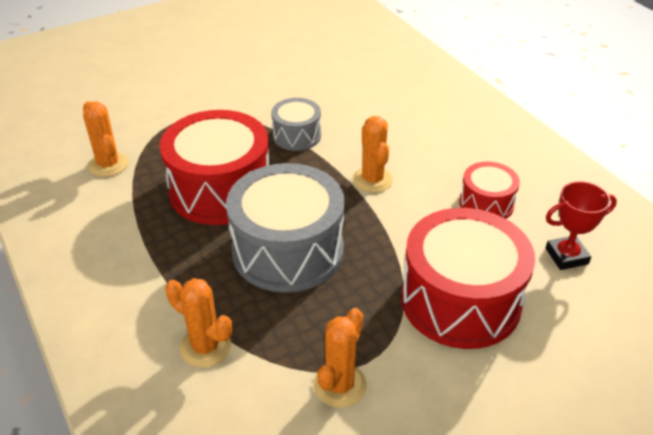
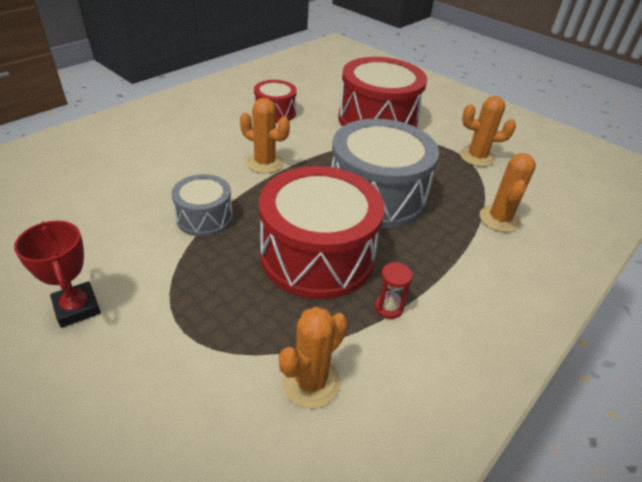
camera: 110 degrees left, 0 degrees up
orange cactus [353,116,393,193] -> orange cactus turned 60 degrees clockwise [240,98,290,173]
red trophy [546,181,617,270] -> red trophy moved to [14,221,101,328]
none -> red hourglass [375,262,413,319]

